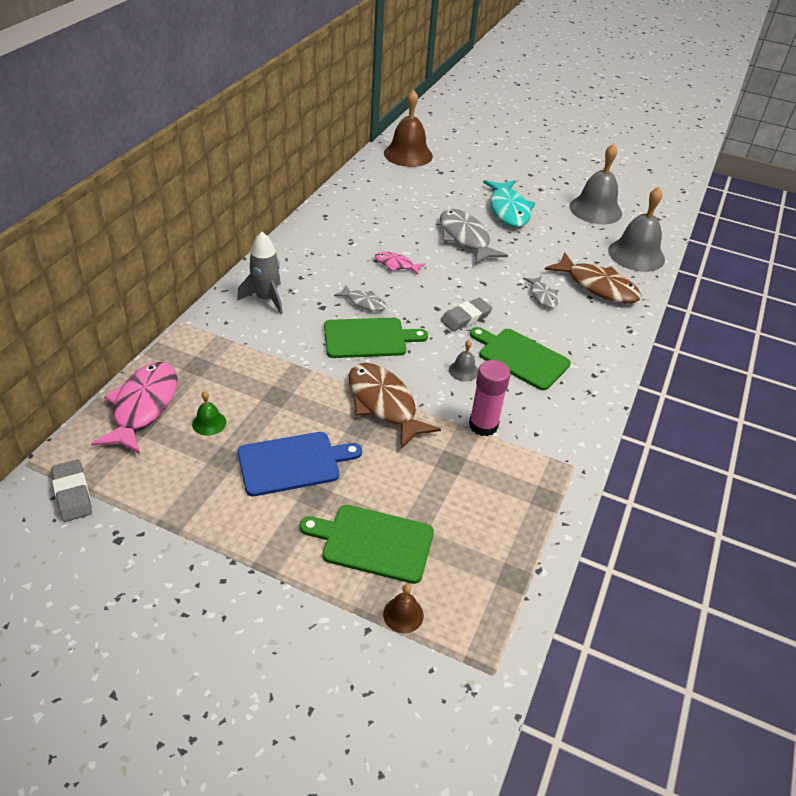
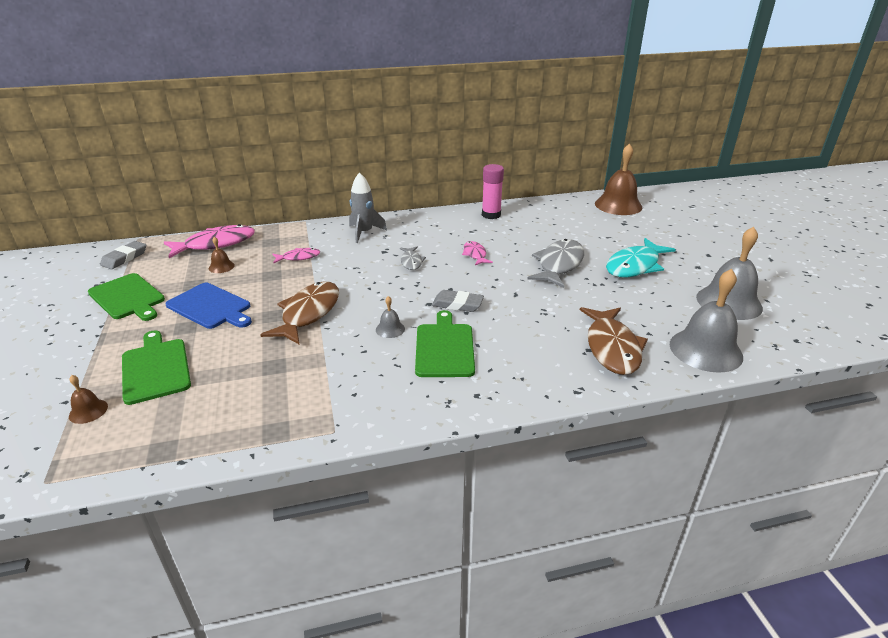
camera: 55 degrees right, 10 degrees down
green bell [192,391,226,436] -> brown bell [209,237,235,273]
green cutting board [324,318,428,358] -> green cutting board moved to [88,273,165,321]
pink glue stick [469,360,511,436] -> pink glue stick moved to [482,164,504,219]
grey fish [523,276,558,308] -> none
none -> pink fish [273,248,320,263]

